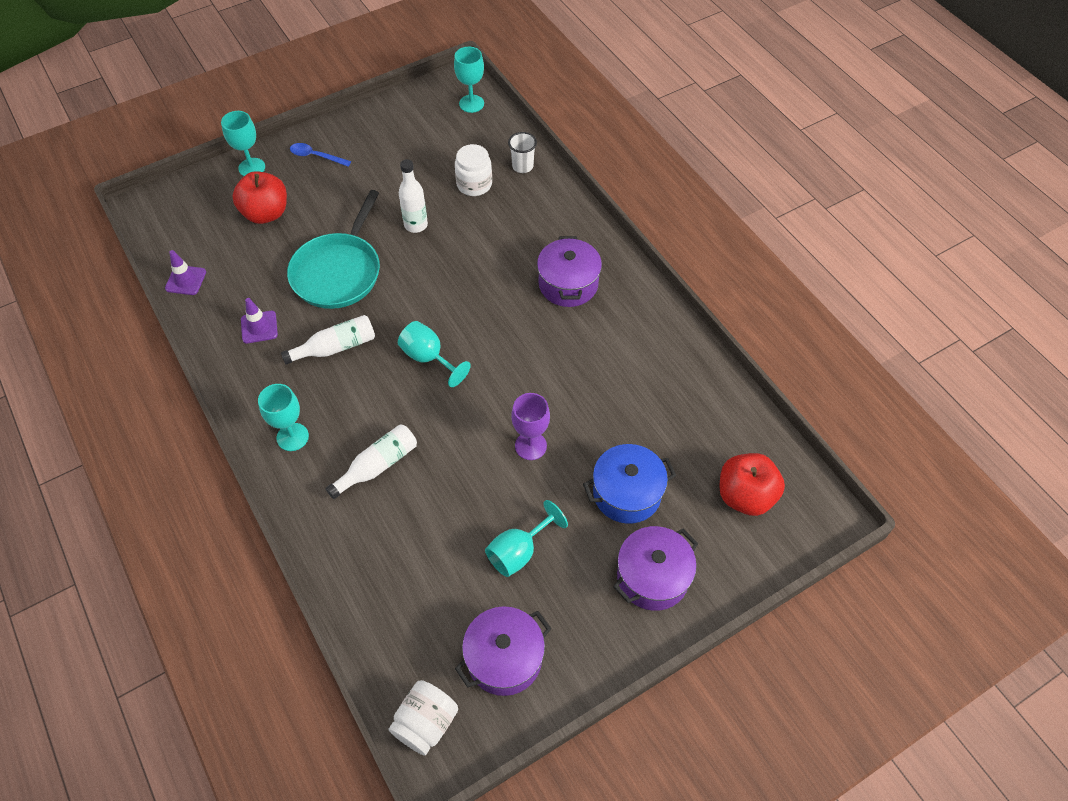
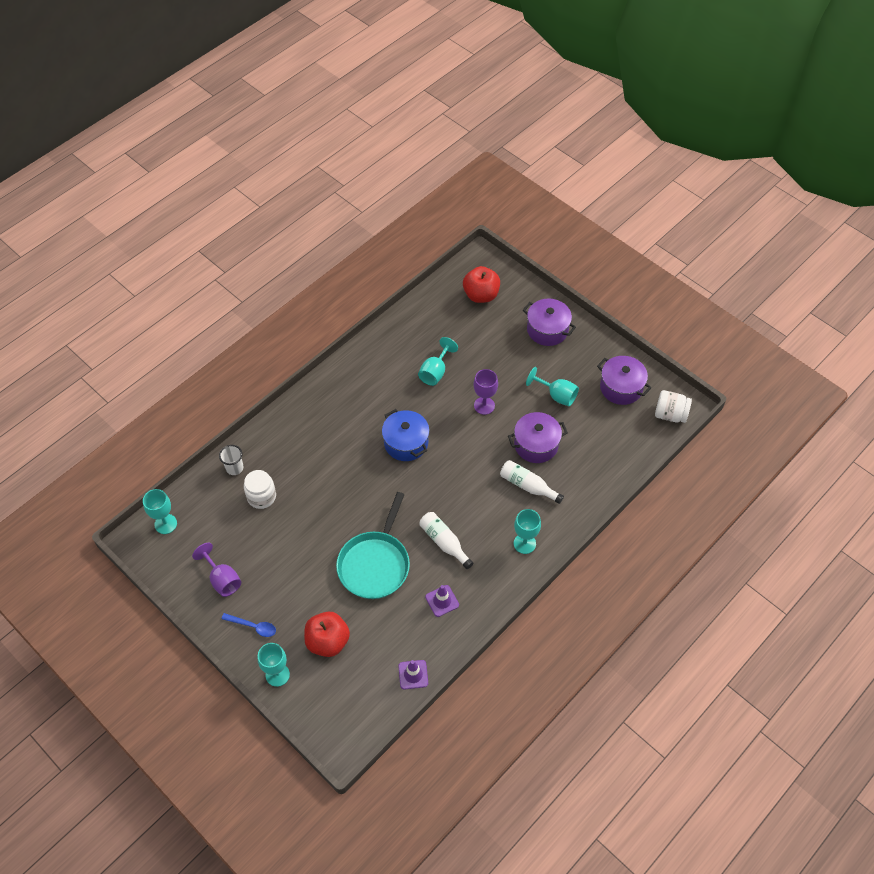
camera: 105 degrees left, 0 degrees up
turquoise pan [287,190,380,309] -> turquoise pan turned 105 degrees clockwise [336,492,410,599]
blue spoon [290,143,351,166] -> blue spoon turned 75 degrees counterclockwise [221,613,276,637]
turquoise goblet [398,321,471,387] -> turquoise goblet moved to [418,337,458,386]
white bottle [399,159,428,233] -> none
purple pot [537,236,602,307] -> purple pot moved to [508,412,568,463]
blue pot [583,444,676,524] -> blue pot moved to [382,409,430,461]
none -> purple goblet [192,543,241,597]

